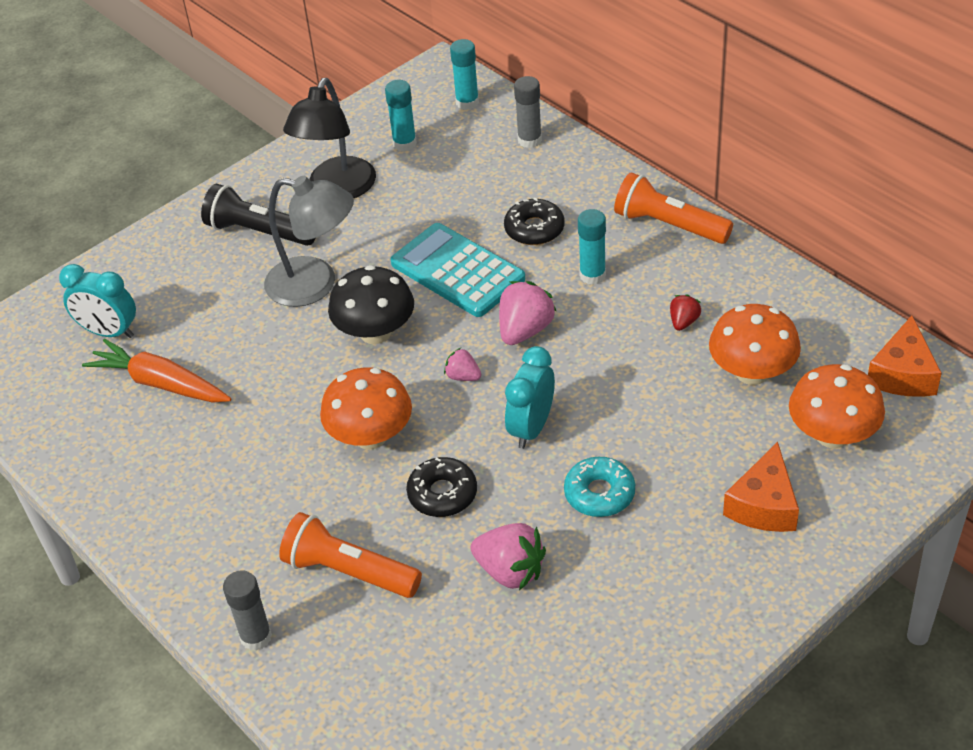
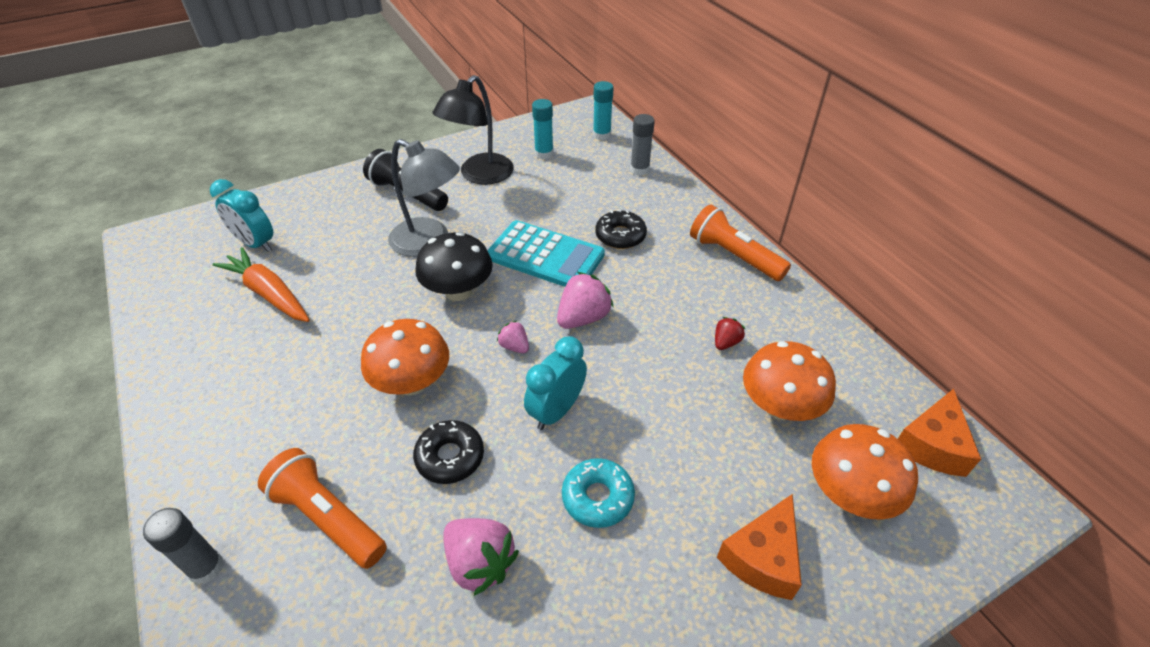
camera: 10 degrees right, 0 degrees up
turquoise calculator [390,223,525,317] -> turquoise calculator turned 150 degrees clockwise [487,220,605,287]
turquoise glue stick [578,209,606,285] -> none

